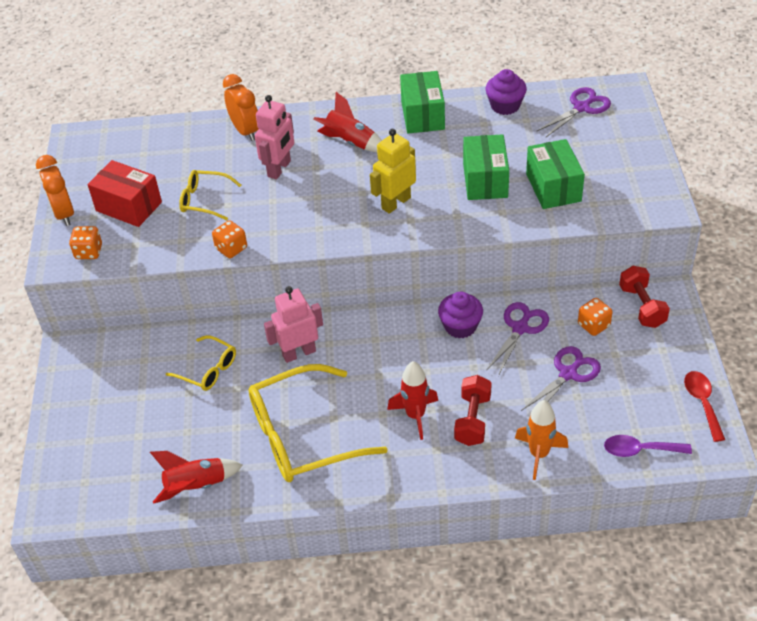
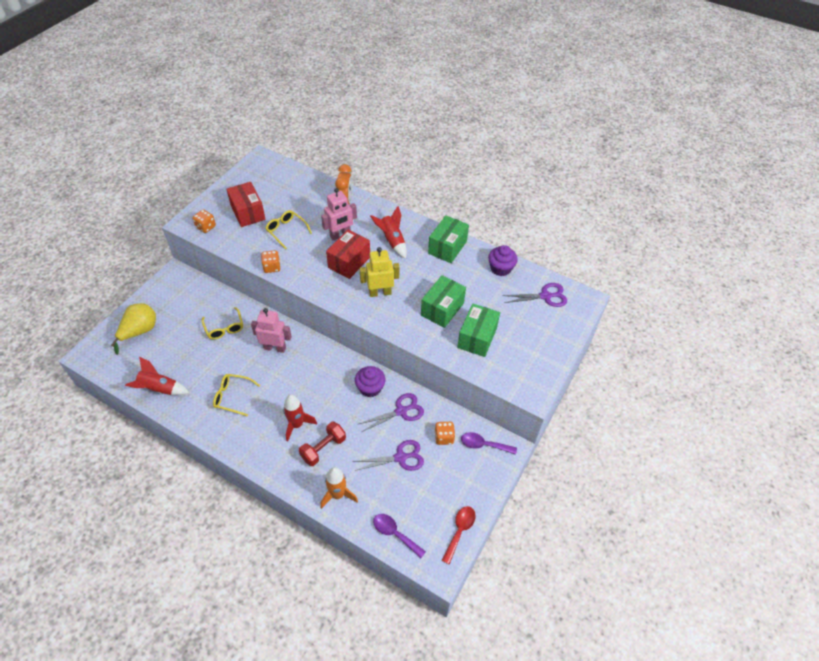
camera: 30 degrees right, 5 degrees up
orange clock [36,155,74,226] -> none
yellow glasses [248,364,388,482] -> yellow glasses [213,374,260,416], size x0.51
red dumbbell [619,266,670,328] -> purple spoon [461,432,517,455]
none -> yellow pear [111,303,156,355]
none -> red box [326,230,370,279]

